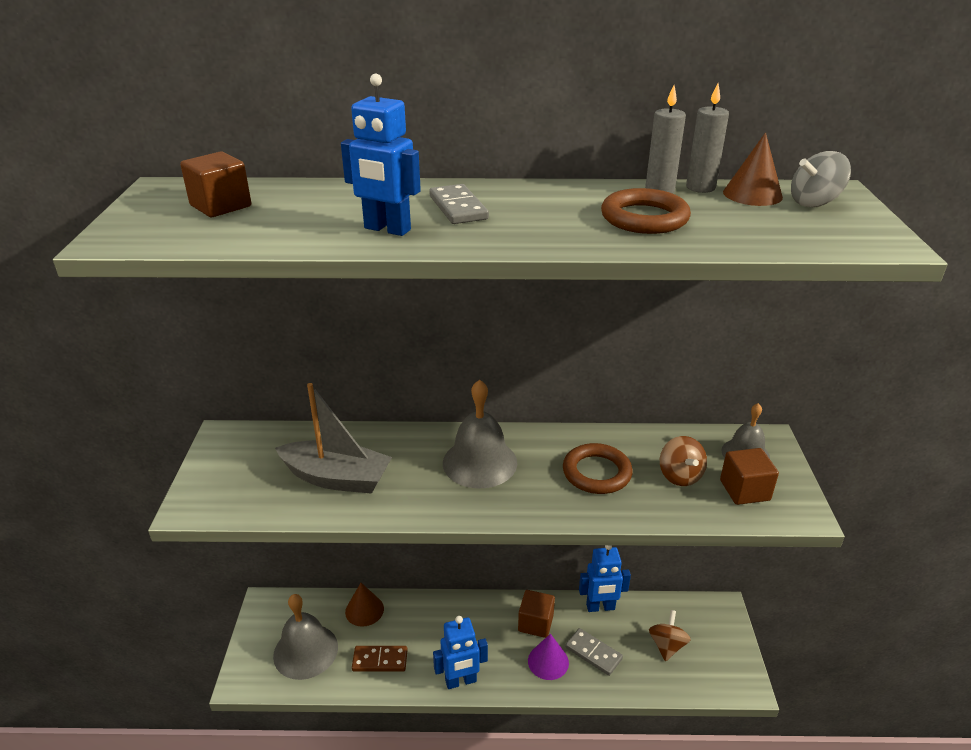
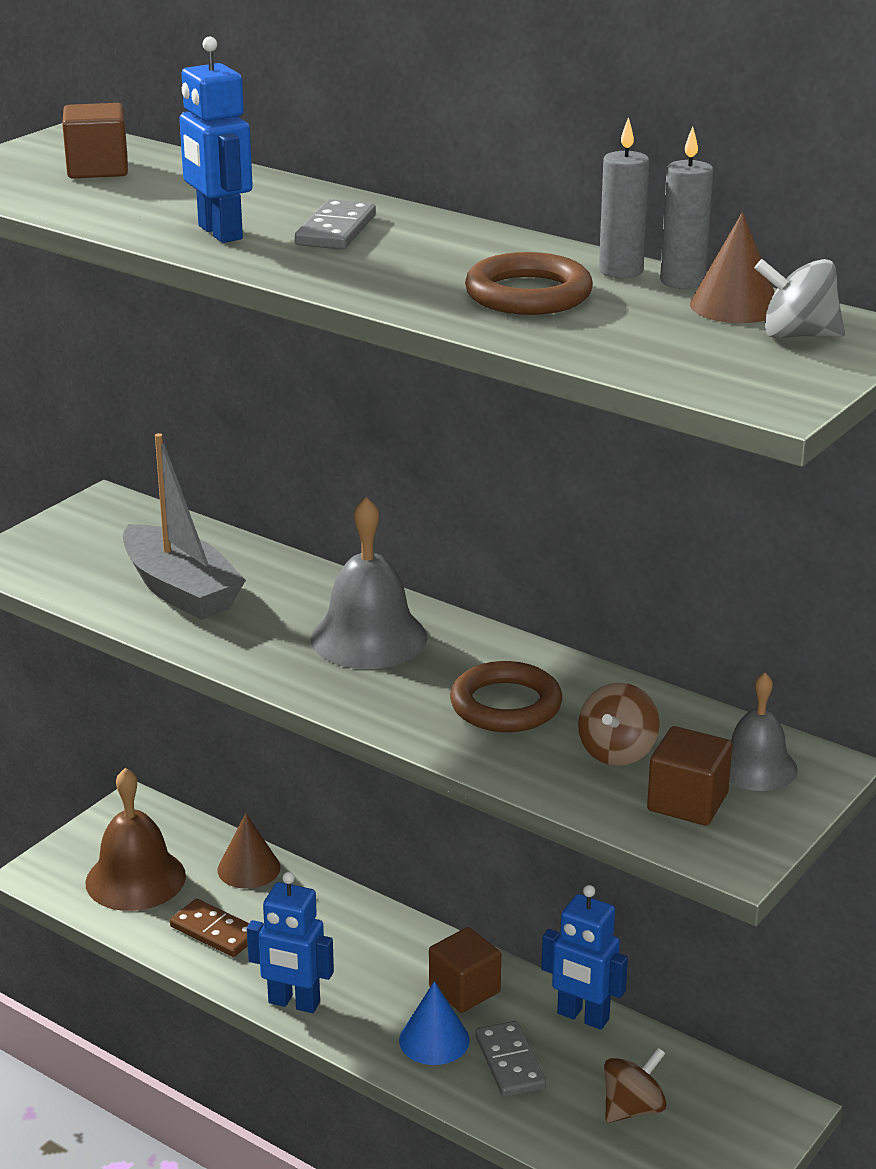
camera: 35 degrees right, 5 degrees down
grey bell [273,594,338,680] -> brown bell [85,768,186,911]
purple cone [528,634,569,680] -> blue cone [399,981,470,1065]

